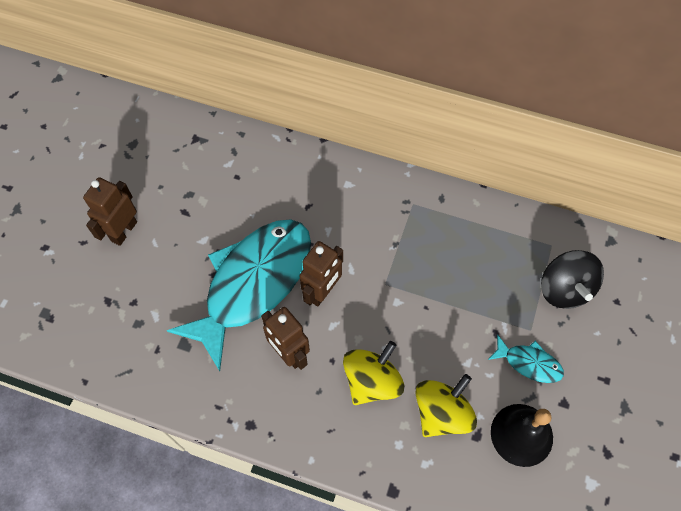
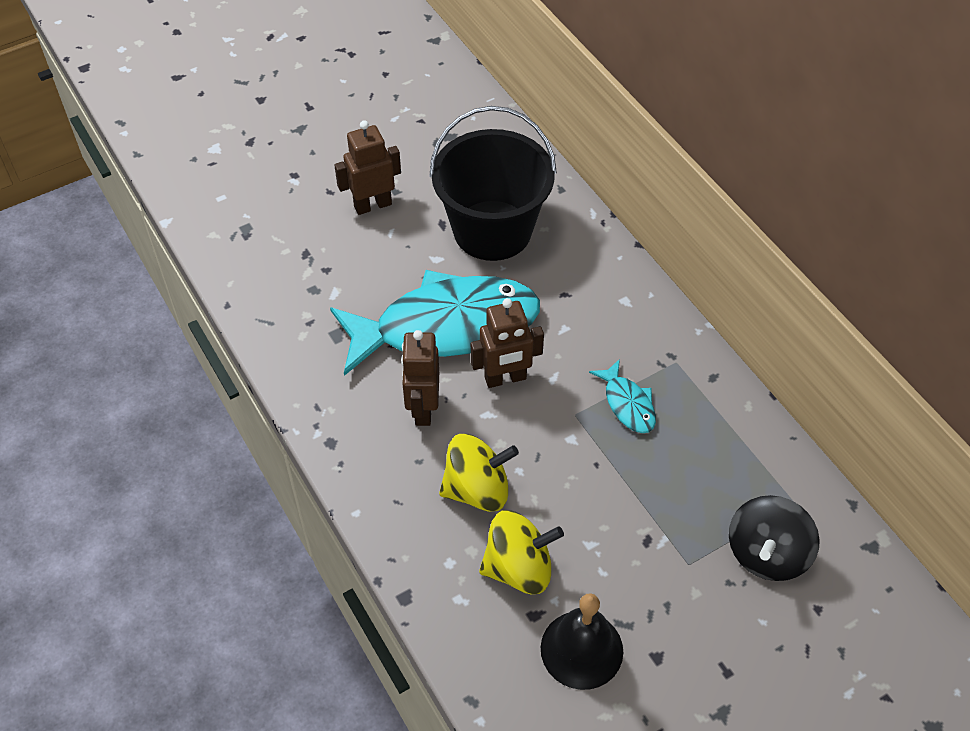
camera: 40 degrees right, 10 degrees down
turquoise fish [488,334,564,383] -> turquoise fish moved to [589,359,656,433]
none -> black bucket [429,106,557,261]

